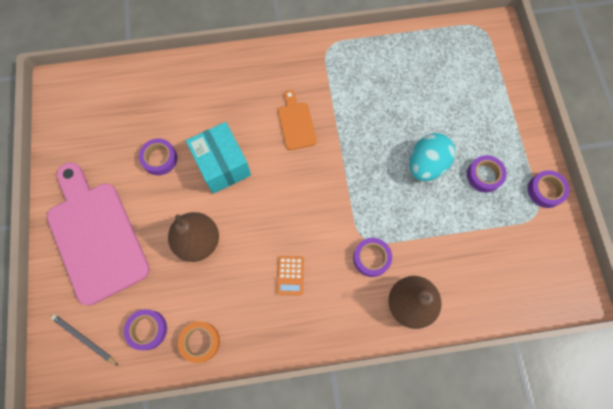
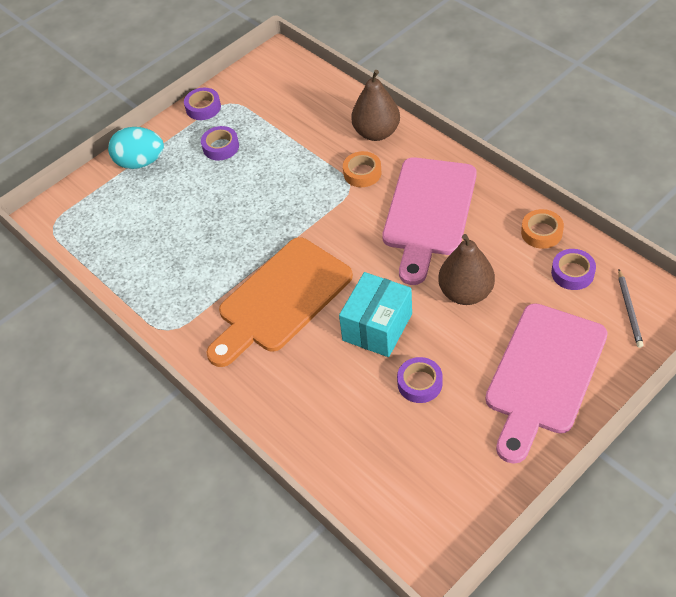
camera: 120 degrees left, 20 degrees down
orange calculator [277,256,304,296] -> pink cutting board [382,157,477,285]
orange cutting board [278,90,317,150] -> orange cutting board [206,237,353,367], size x2.13
purple tape [353,238,392,277] -> orange tape [343,151,381,187]
turquoise egg [410,133,455,181] -> turquoise egg moved to [108,127,164,169]

